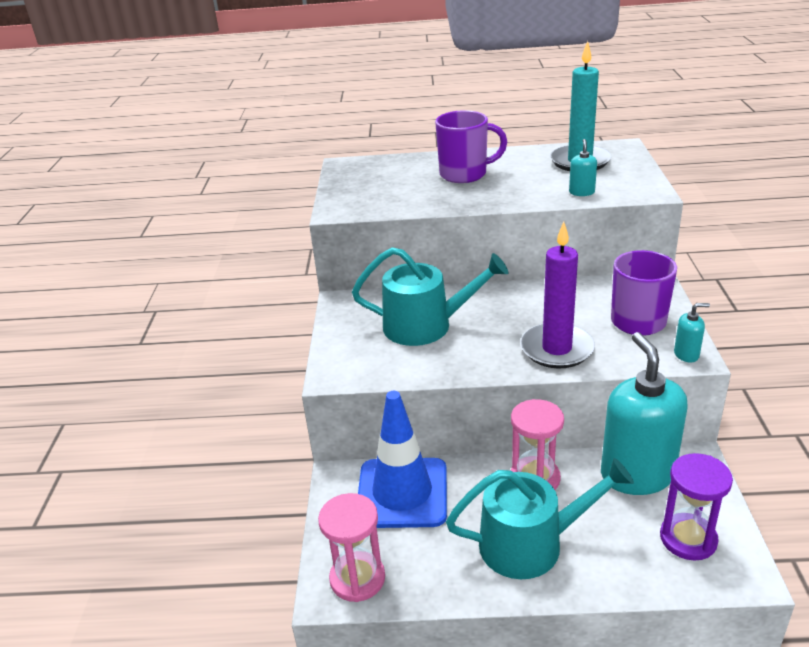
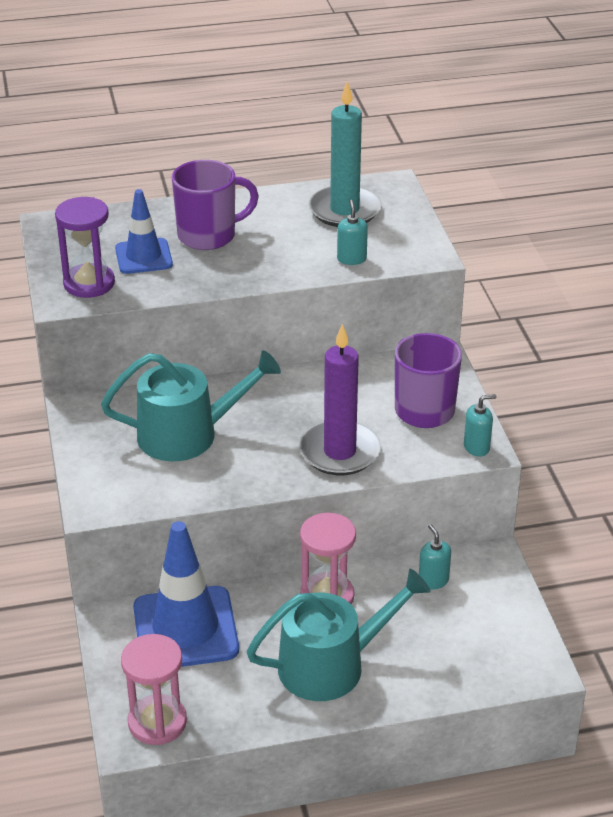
camera: 15 degrees left, 5 degrees up
turquoise soap dispenser [601,332,688,495] -> turquoise soap dispenser [419,524,451,590], size x0.40
purple hourglass [660,453,733,561] -> purple hourglass moved to [55,197,115,298]
none -> blue traffic cone [115,189,173,274]

